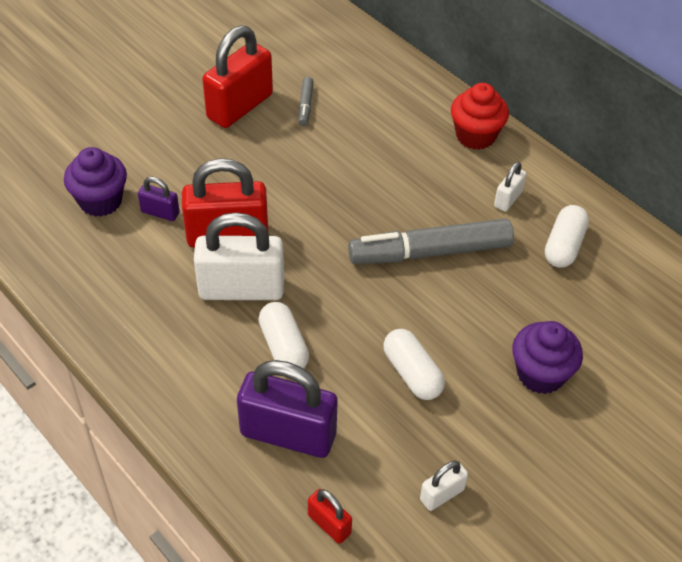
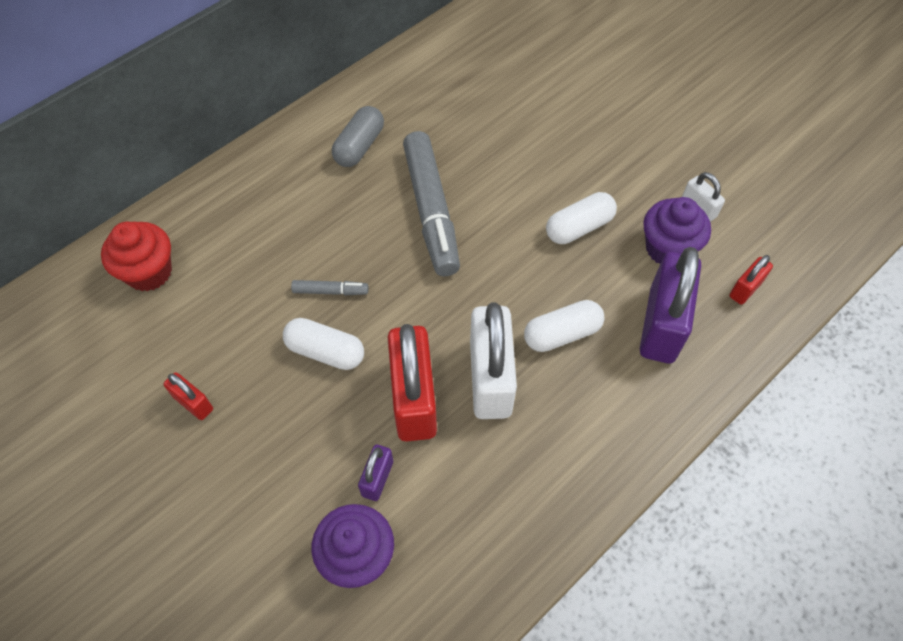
camera: 90 degrees left, 10 degrees up
red padlock [202,25,273,128] -> red padlock [163,372,213,420], size x0.48
grey marker [298,77,314,126] -> grey marker moved to [291,280,368,295]
red cupcake [451,83,509,150] -> red cupcake moved to [101,221,172,291]
white padlock [494,162,526,212] -> grey capsule [332,106,384,167]
purple cupcake [512,321,583,394] -> purple cupcake moved to [643,197,711,264]
white capsule [545,205,589,268] -> white capsule moved to [283,318,364,370]

